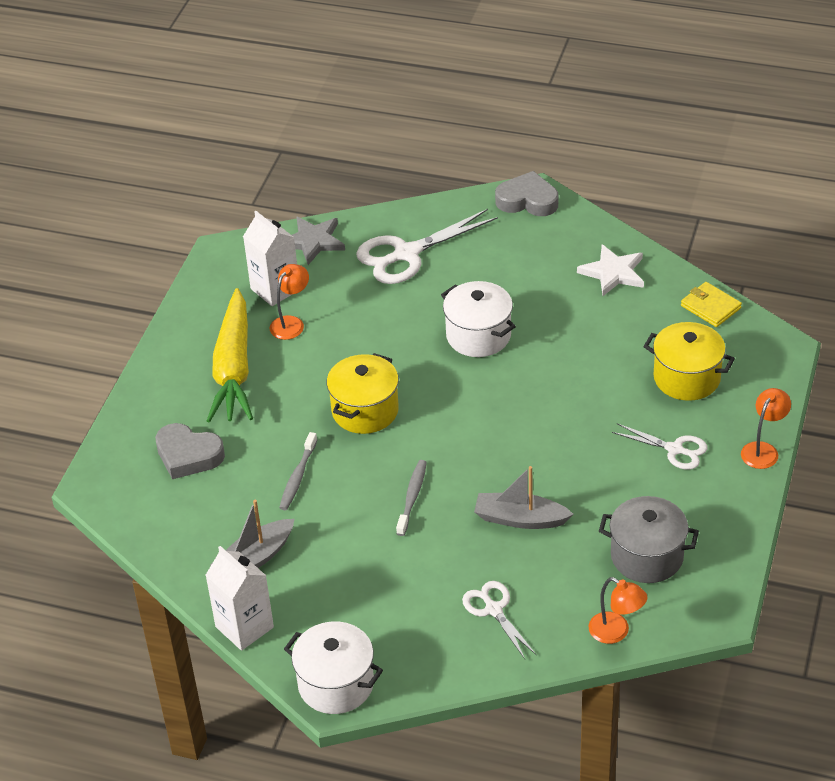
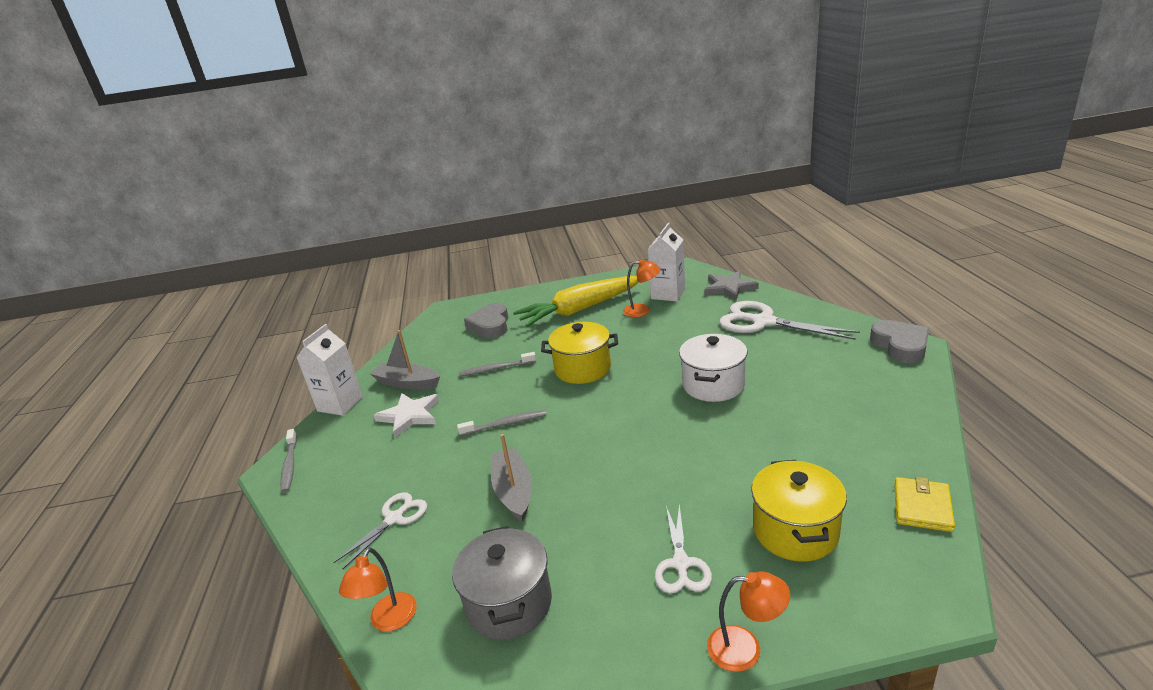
camera: 65 degrees right, 15 degrees down
white pot [284,622,383,714] -> grey toothbrush [280,429,297,493]
white star [577,244,644,296] -> white star moved to [373,393,439,438]

